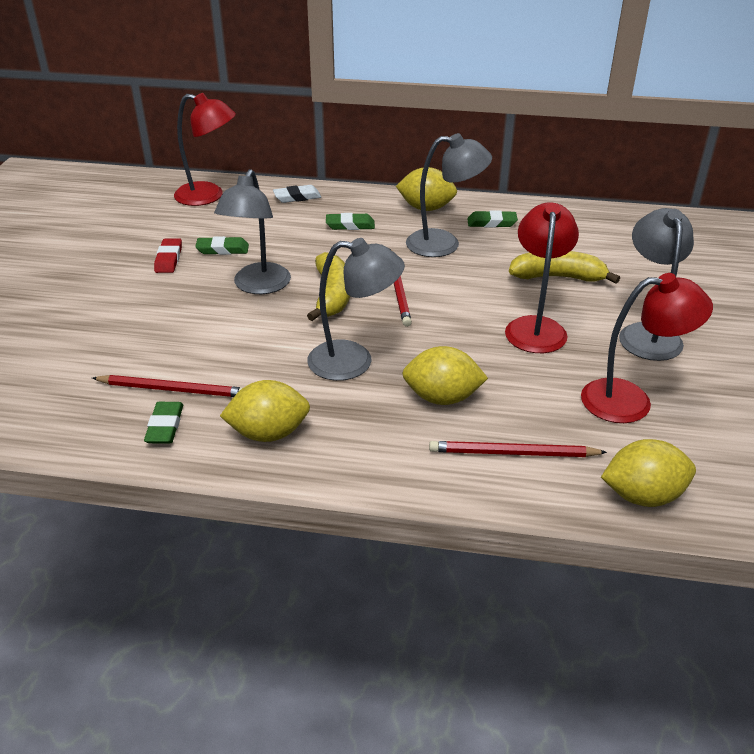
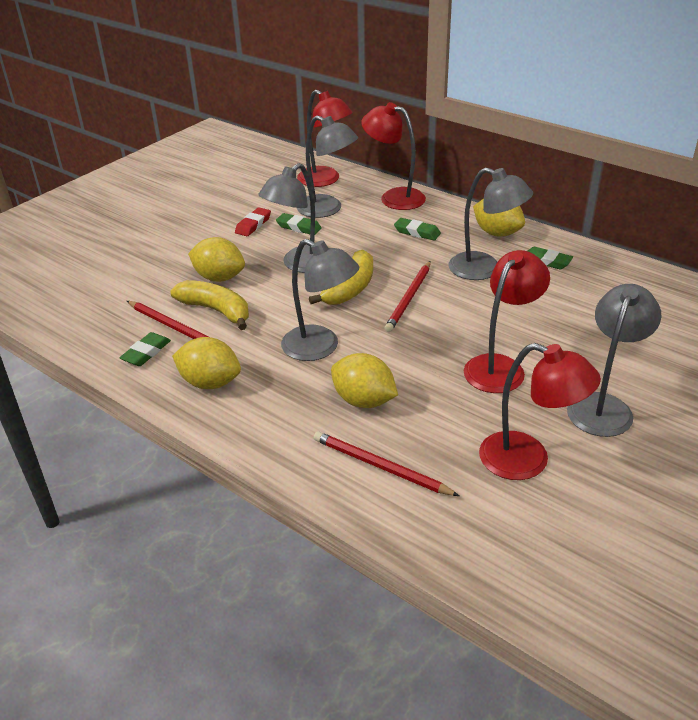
camera: 30 degrees right, 0 degrees up
white eraser [273,185,321,203] -> red lamp [361,102,426,210]
yellow banana [509,251,620,284] -> yellow banana moved to [170,280,249,330]
yellow lemon [601,439,696,507] -> yellow lemon moved to [188,237,245,282]
none -> grey lamp [297,115,358,218]

